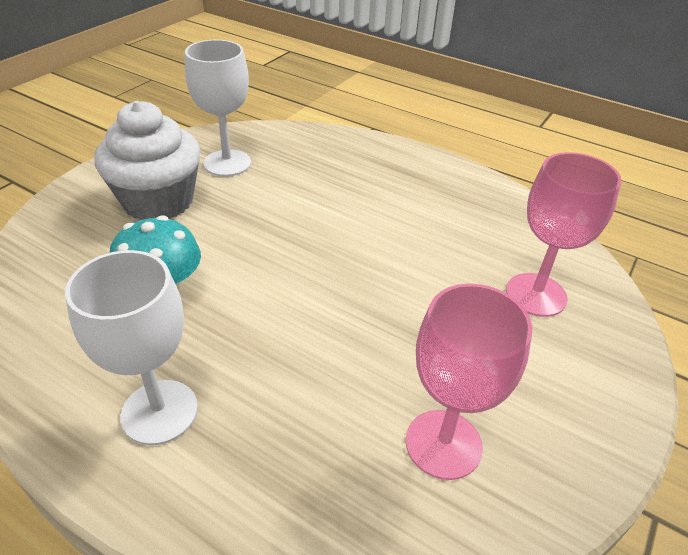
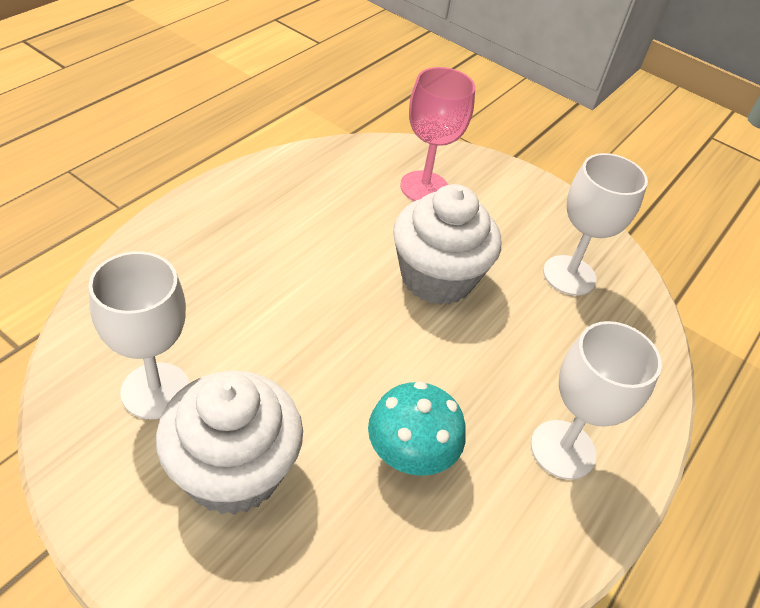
camera: 90 degrees left, 5 degrees up
pink goblet [406,284,532,480] -> white goblet [543,153,648,296]
none -> white cupcake [393,184,501,305]

